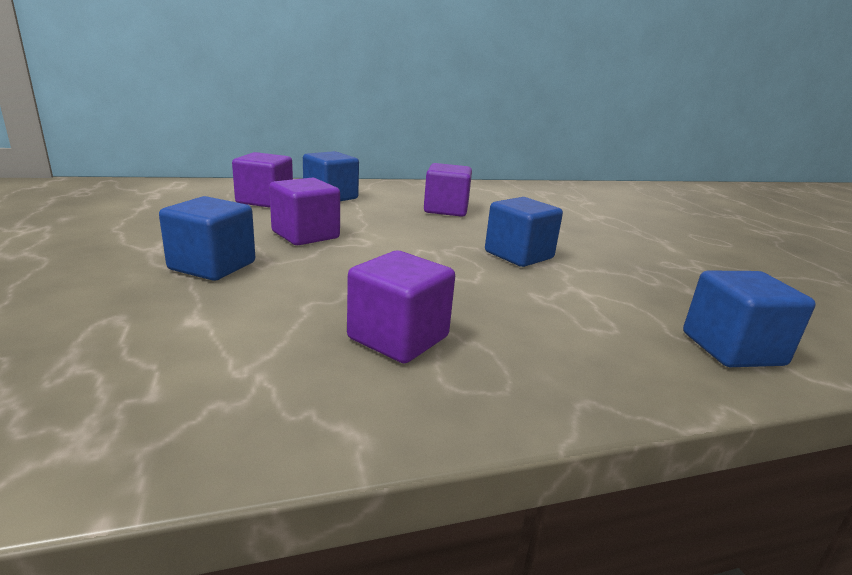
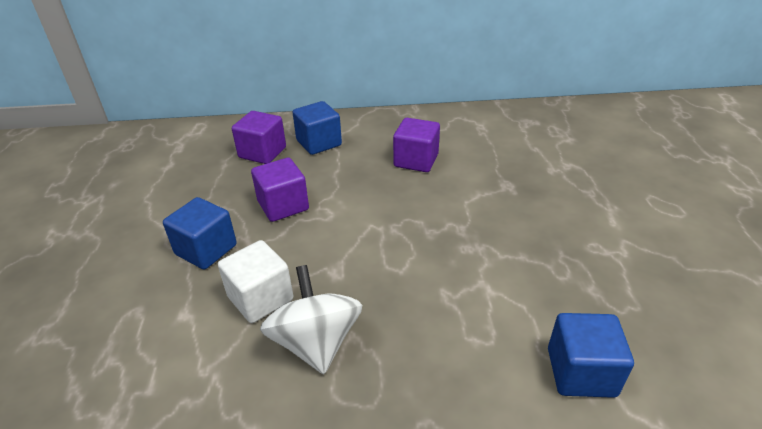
camera: 15 degrees right, 15 degrees up
purple cube [347,251,455,363] -> white spinning top [260,265,362,374]
blue cube [485,197,563,267] -> none
none -> white cube [218,240,293,323]

